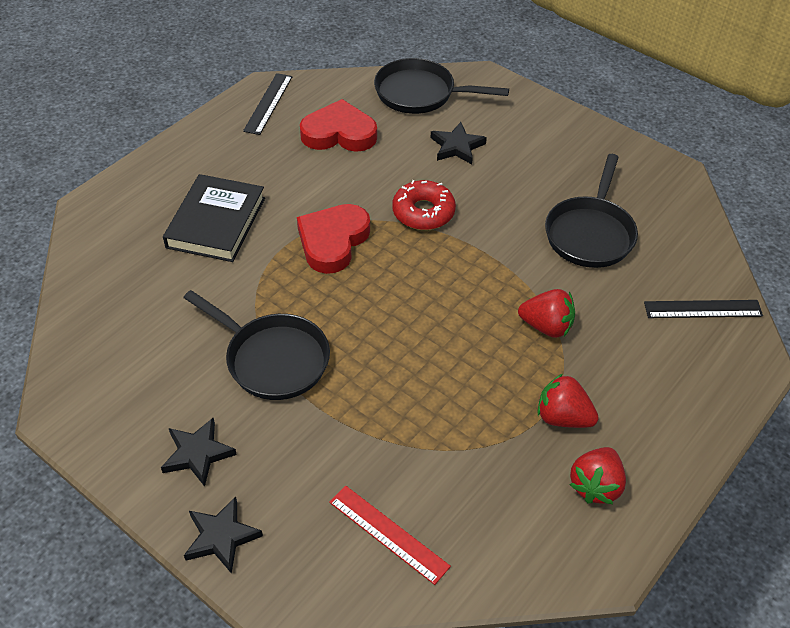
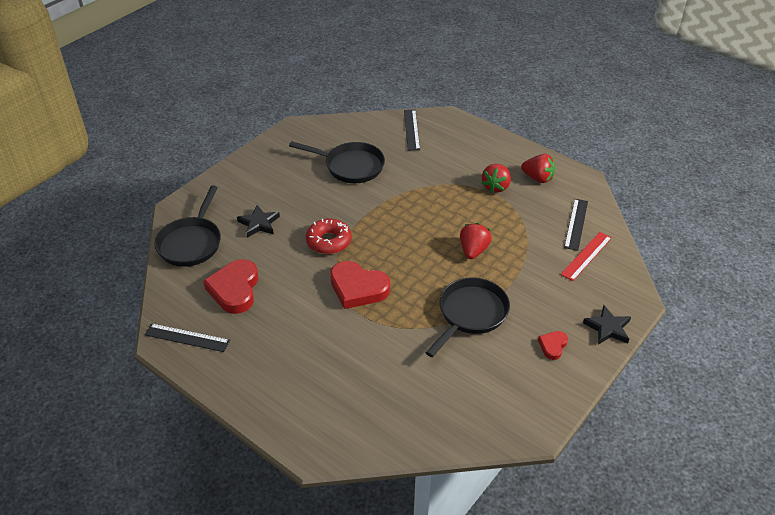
camera: 90 degrees left, 5 degrees down
black star [161,418,237,487] -> red heart [538,331,568,360]
black book [163,174,265,262] -> none
red strawberry [518,289,575,338] -> red strawberry moved to [460,223,492,259]
none -> black ruler [564,199,588,251]

